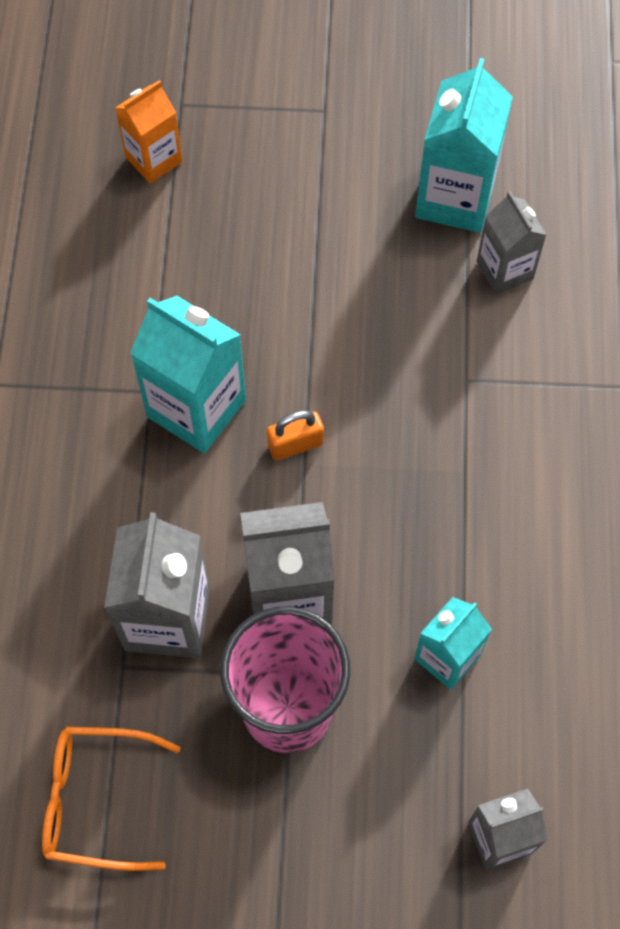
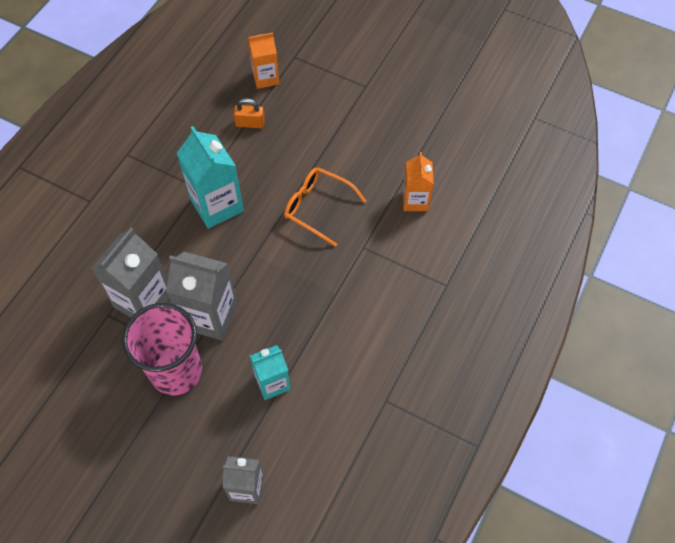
camera: 25 degrees right, 5 degrees down
orange glasses [42,726,181,871] -> orange glasses moved to [284,167,366,247]
orange padlock [267,410,324,461] -> orange padlock moved to [234,98,265,128]
turquoise carton [415,58,513,233] -> none
grey carton [477,191,546,295] -> orange carton [403,152,434,211]

